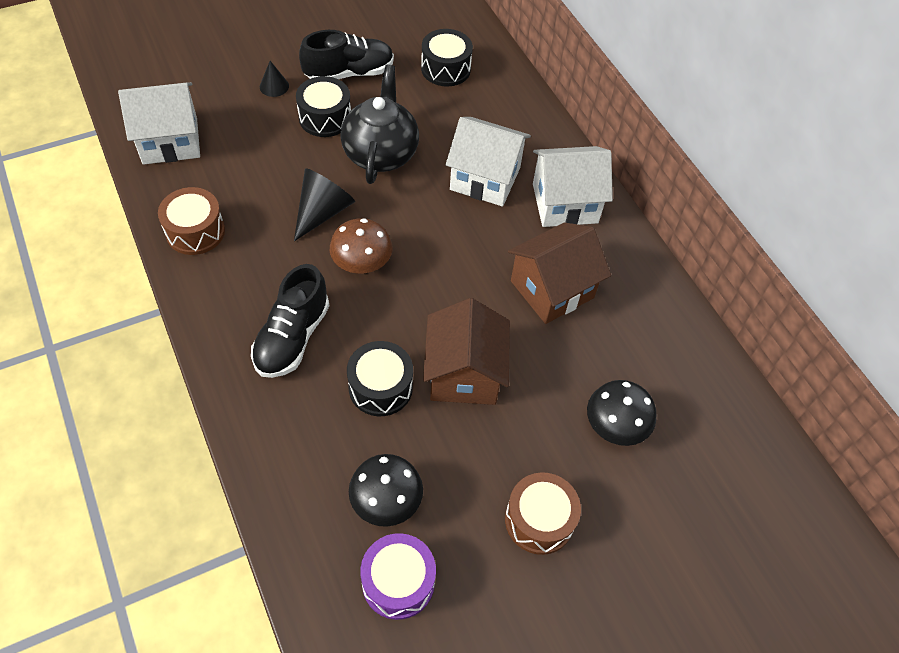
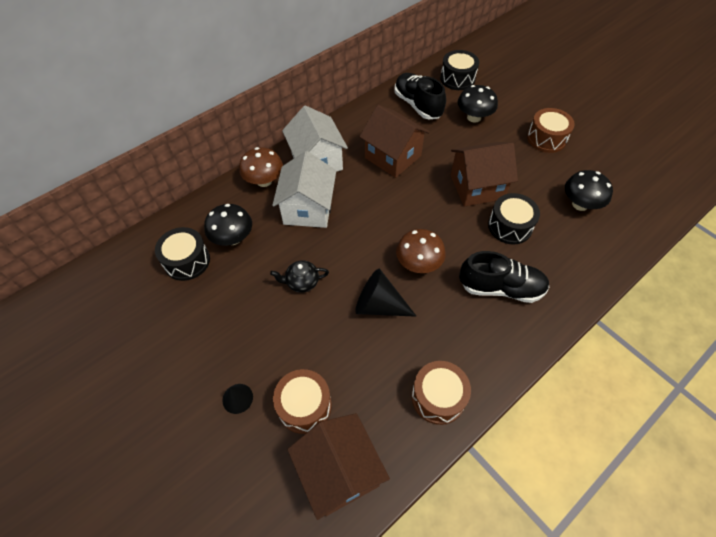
camera: 100 degrees left, 0 degrees up
white house [118,82,200,165] -> brown house [288,413,390,520]
black drum [296,76,351,137] -> black drum moved to [440,50,479,90]
black shoe [299,30,394,79] -> black shoe moved to [395,73,446,119]
black teapot [340,65,419,184] -> black teapot [270,260,329,293], size x0.50
purple drum [360,533,436,620] -> none
none -> black mushroom [204,204,252,246]
none -> brown mushroom [239,147,283,187]
none -> brown drum [273,369,332,434]

